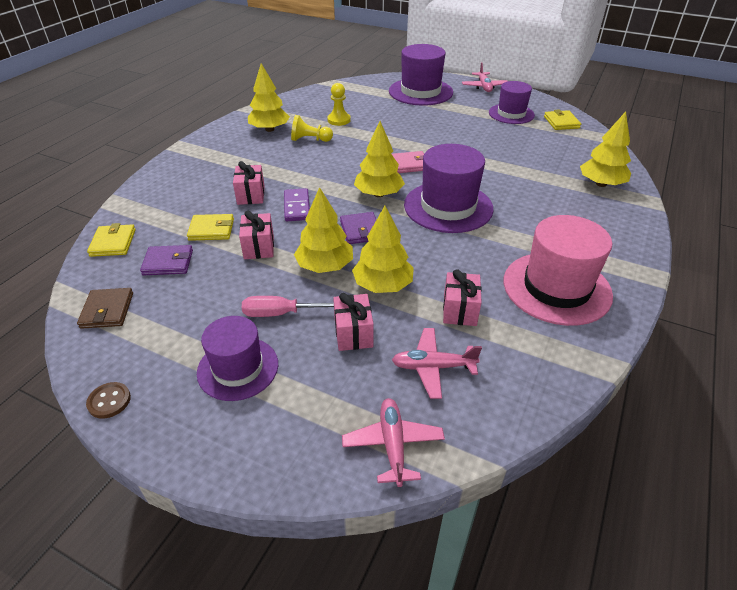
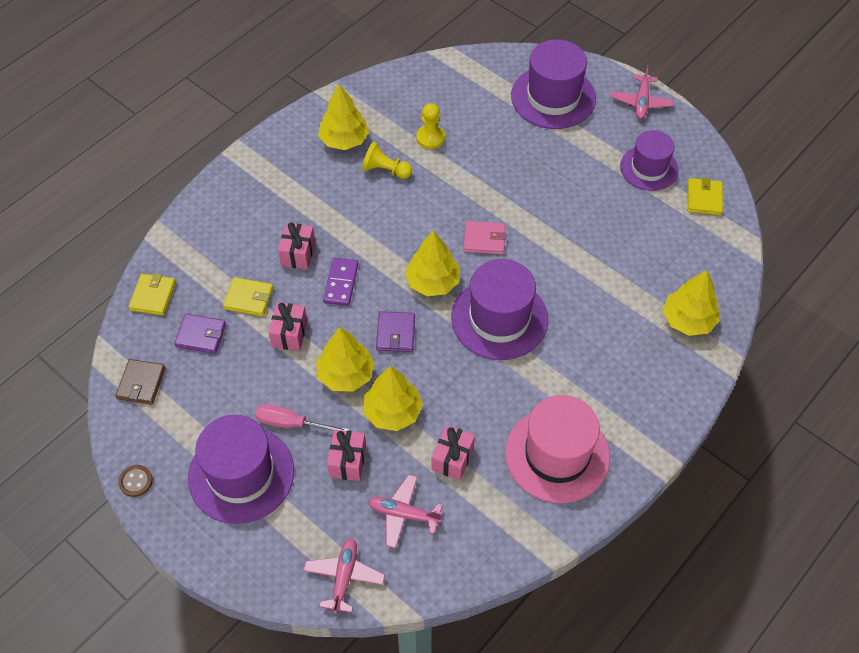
camera: 15 degrees right, 15 degrees up
purple hat [197,316,278,401] -> purple hat [188,415,294,524], size x1.53

